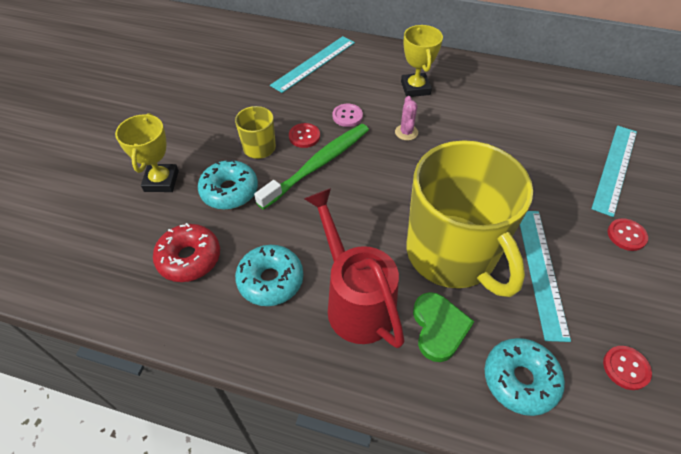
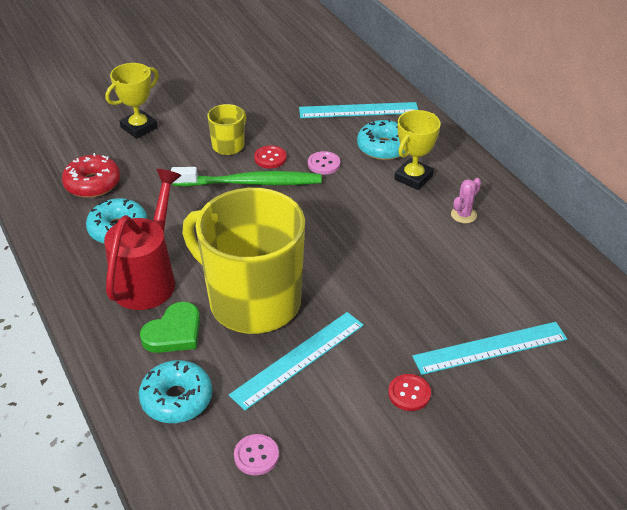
camera: 45 degrees right, 10 degrees down
turquoise donut [198,159,258,210] -> turquoise donut moved to [357,119,405,160]
pink cactus [395,96,418,141] -> pink cactus moved to [451,178,481,223]
yellow mug [406,140,533,297] -> yellow mug turned 105 degrees clockwise [182,188,305,334]
red button [603,346,652,390] -> pink button [234,434,279,475]

